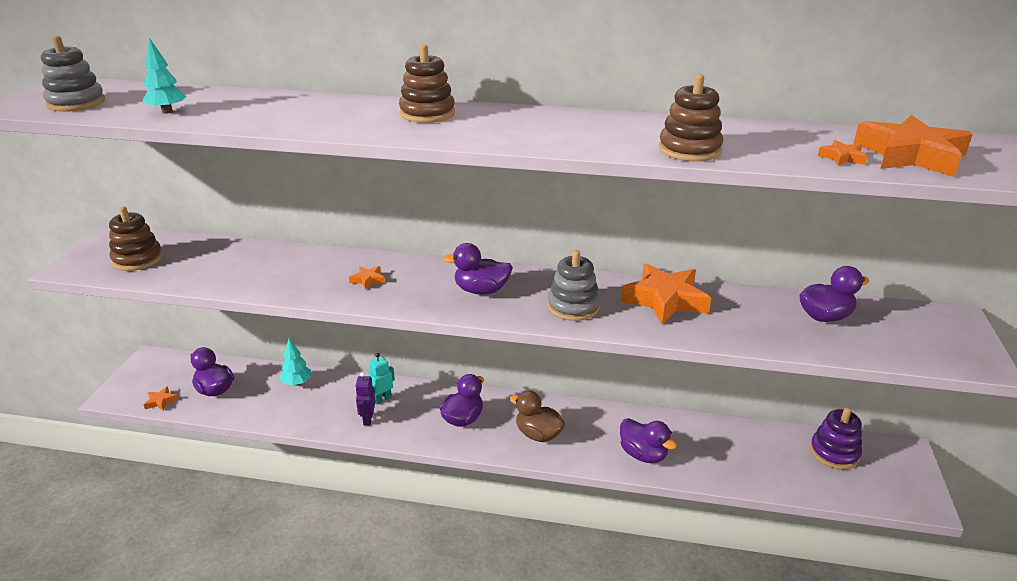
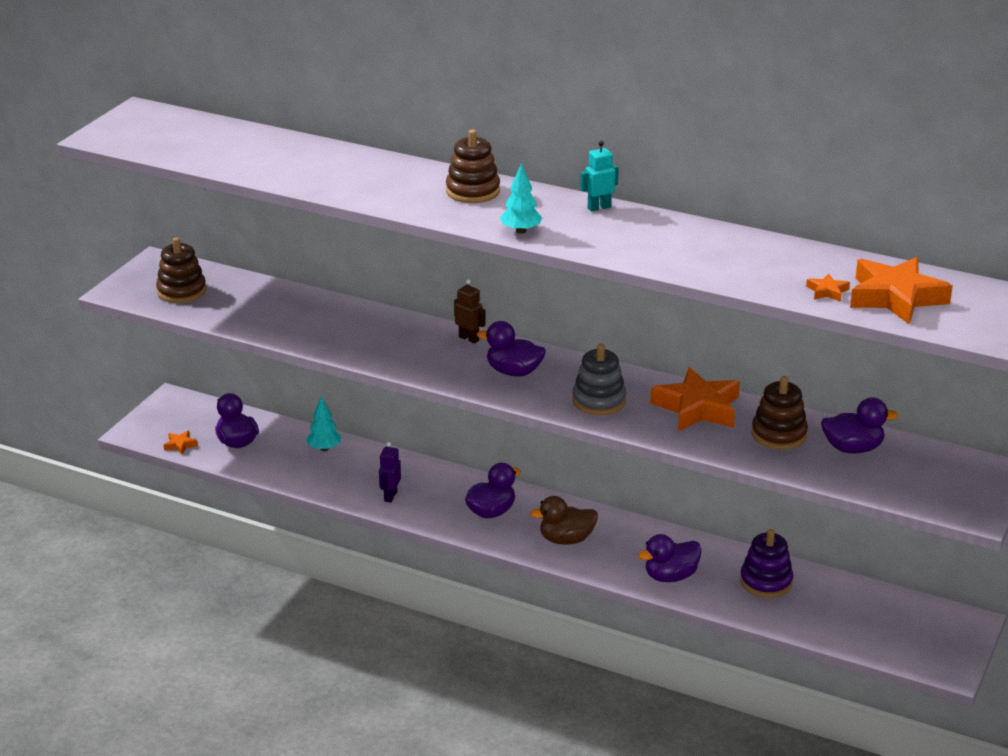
camera: 15 degrees right, 0 degrees up
grey stacking toy [41,36,105,112] -> none
turquoise tree [143,37,186,114] -> turquoise tree moved to [500,163,542,234]
orange star [349,266,385,290] -> none
turquoise robot [368,353,395,404] -> turquoise robot moved to [580,141,619,212]
brown duck [510,390,565,442] -> brown duck turned 60 degrees counterclockwise [530,496,598,545]
purple duck [620,418,677,463] -> purple duck turned 90 degrees clockwise [638,534,702,582]
brown stacking toy [659,74,723,162] -> brown stacking toy moved to [752,376,808,450]
purple stacking toy [810,407,862,470] -> purple stacking toy moved to [740,529,793,598]
none -> brown robot [454,279,486,344]

